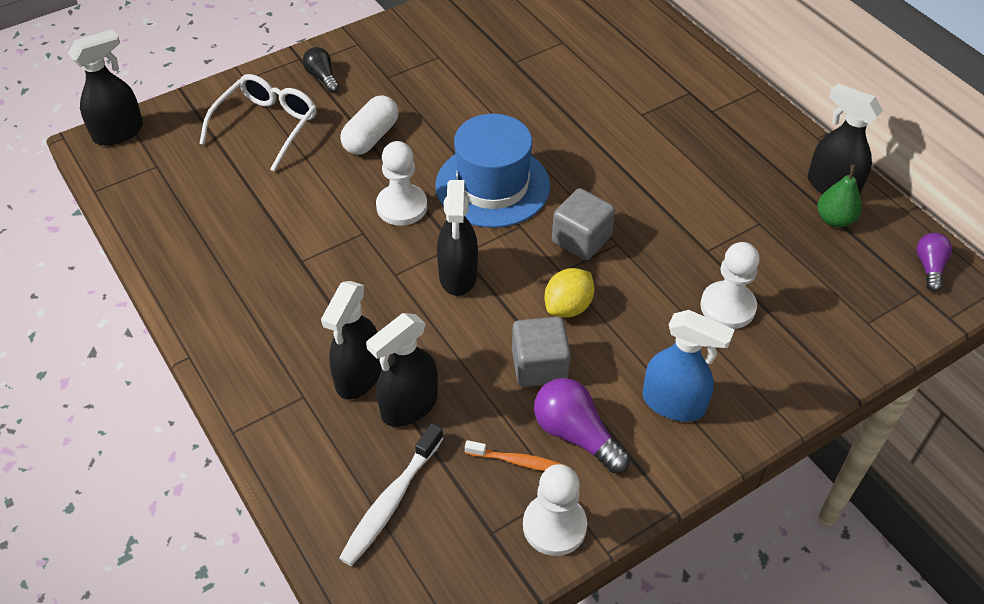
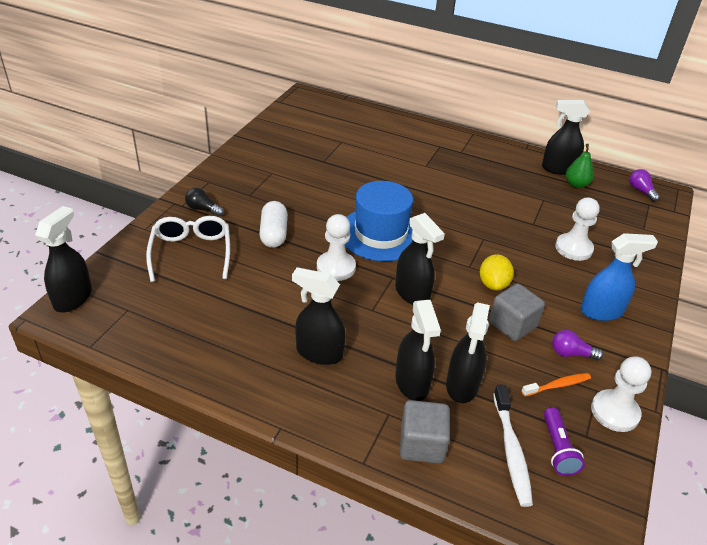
camera: 35 degrees left, 10 degrees down
purple light bulb [534,378,630,473] -> purple light bulb [552,330,603,360], size x0.63
grey cube [552,188,615,260] -> grey cube moved to [400,400,450,464]
none -> black spray bottle [292,267,346,365]
none -> purple flashlight [544,407,585,476]

